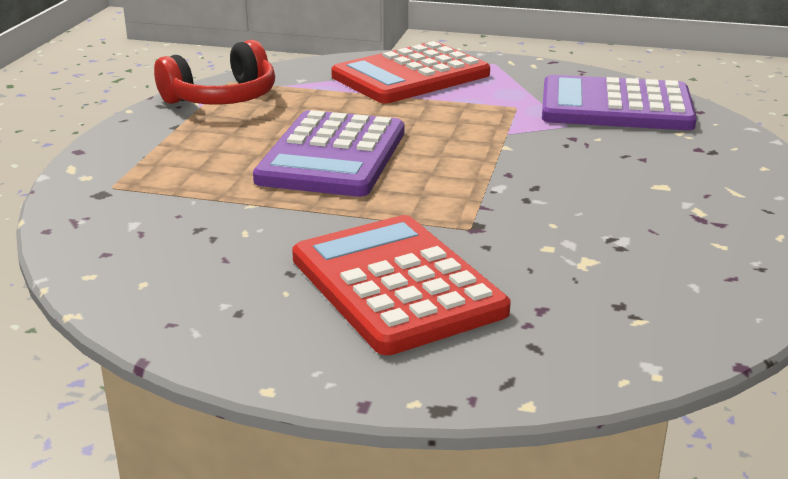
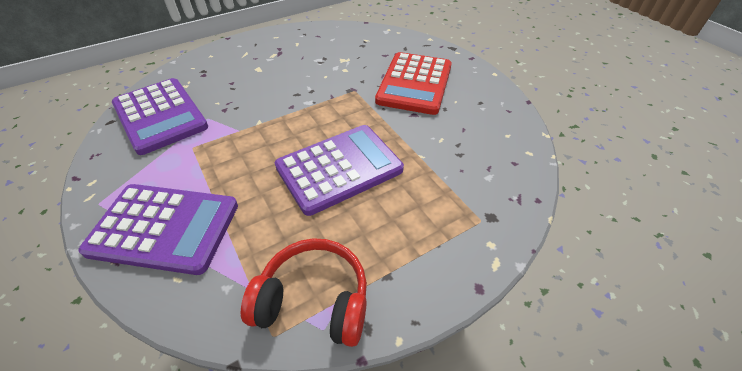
camera: 135 degrees left, 20 degrees up
red calculator [331,41,490,103] -> purple calculator [78,184,238,275]

